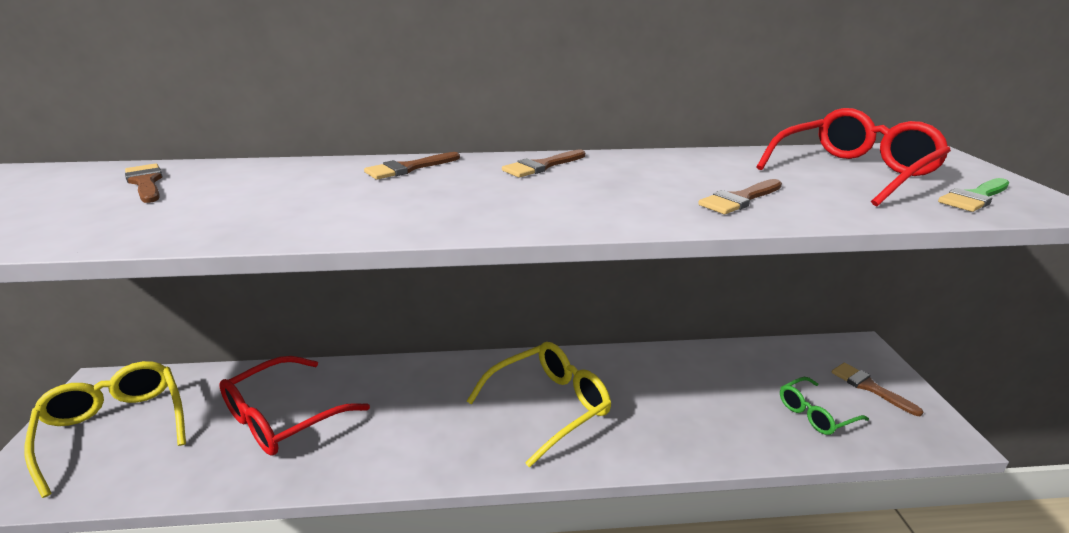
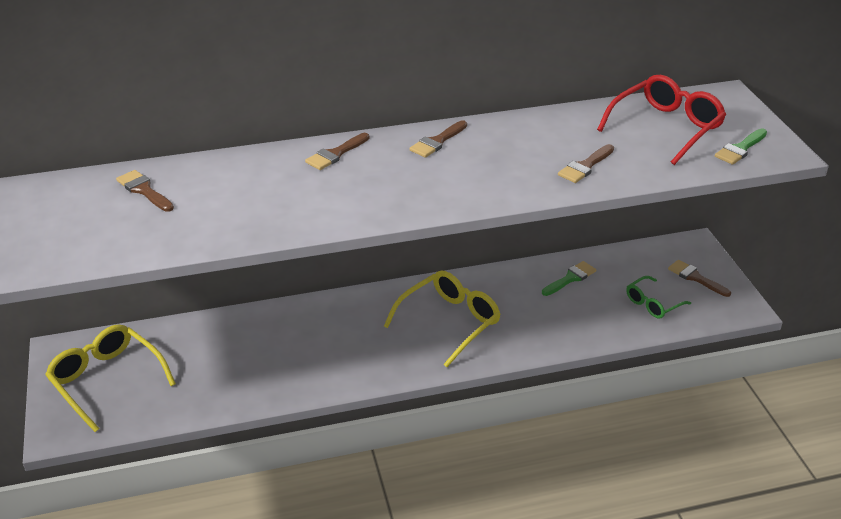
camera: 10 degrees left, 10 degrees up
red glasses [219,356,370,456] -> none
none -> green brush [542,261,596,296]

